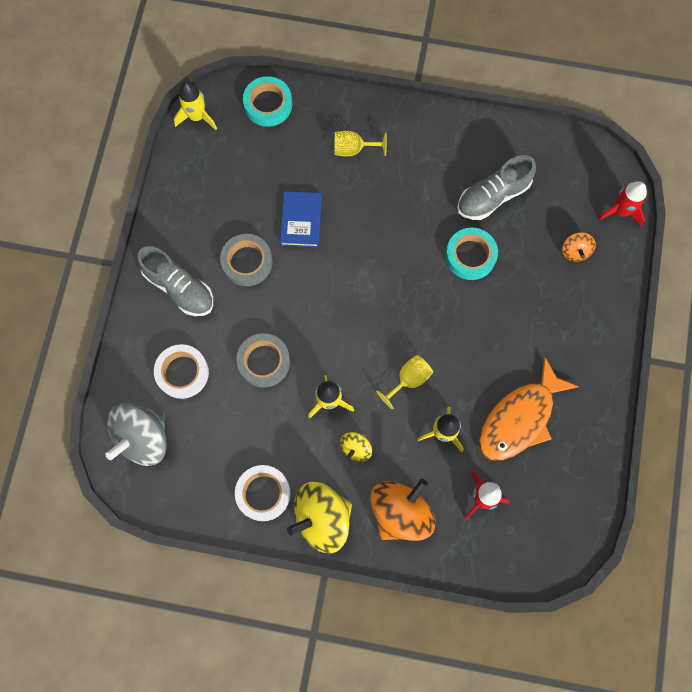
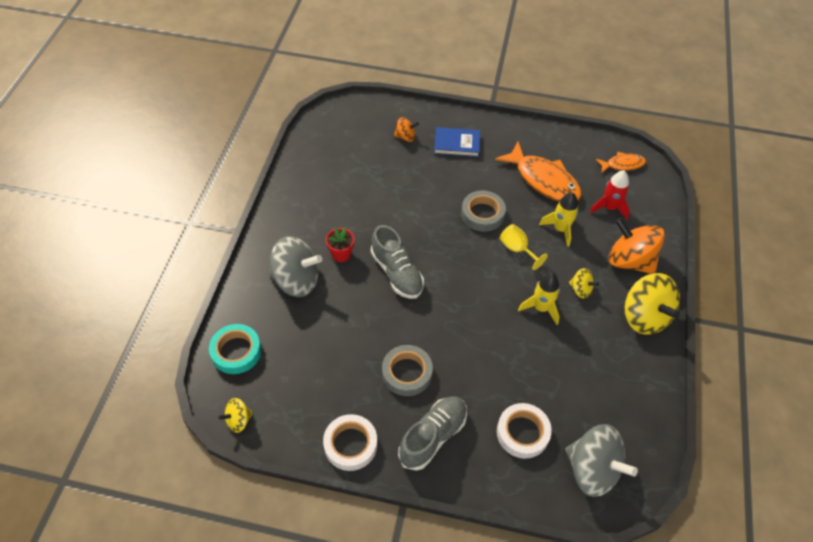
camera: 90 degrees left, 20 degrees down
yellow rocket [174,82,217,130] -> yellow spinning top [219,398,253,433]
white tape [235,465,291,521] -> white tape moved to [323,414,377,471]
grey tape [236,333,290,388] -> grey tape moved to [461,190,506,232]
blue book [280,191,322,247] -> blue book moved to [434,127,480,157]
yellow goblet [335,131,387,156] -> grey spinning top [269,236,322,297]
turquoise tape [445,228,498,280] -> none
grey shoe [457,155,536,220] -> grey shoe moved to [371,225,424,299]
red rocket [598,181,647,227] -> none
none -> red flower pot [326,227,354,262]
none -> orange fish [596,152,646,173]

